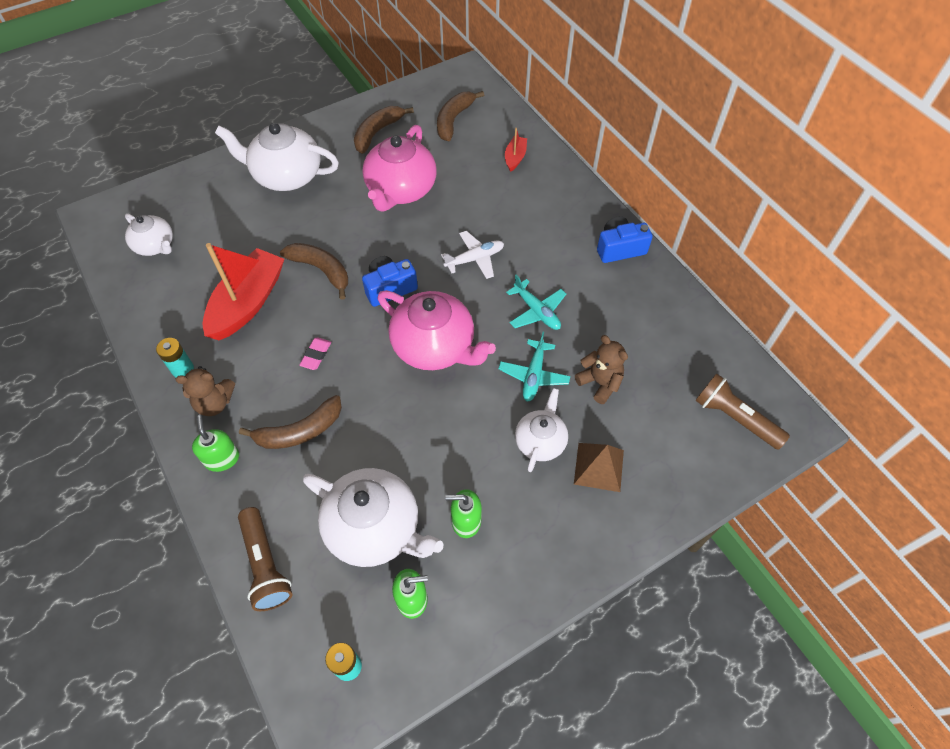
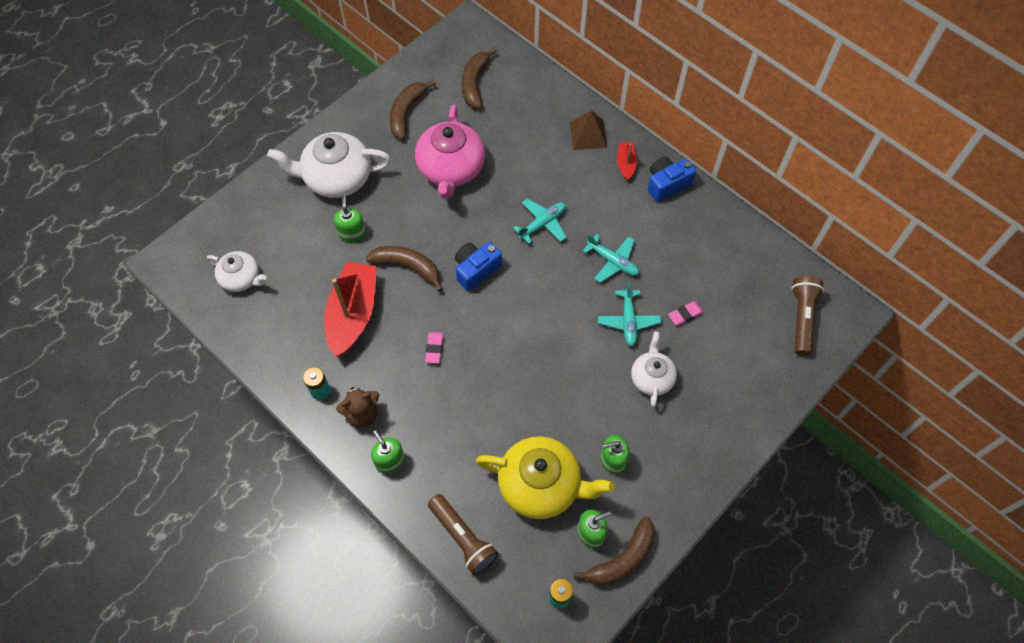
camera: 15 degrees left, 5 degrees up
brown banana [239,395,342,449] -> brown banana moved to [574,517,655,586]
white teapot [303,468,444,567] -> yellow teapot [476,436,614,519]
pink teapot [378,290,496,370] -> none
white plane [441,231,504,279] -> turquoise plane [513,199,566,244]
red boat [505,128,527,172] -> red boat moved to [617,142,637,181]
brown pyramid [574,443,624,492] -> brown pyramid moved to [570,110,607,150]
brown teddy bear [575,335,628,404] -> pink eraser [668,301,704,326]
brown flashlight [695,373,790,450] -> brown flashlight turned 75 degrees clockwise [791,276,824,356]
none -> green soap dispenser [334,194,366,243]

